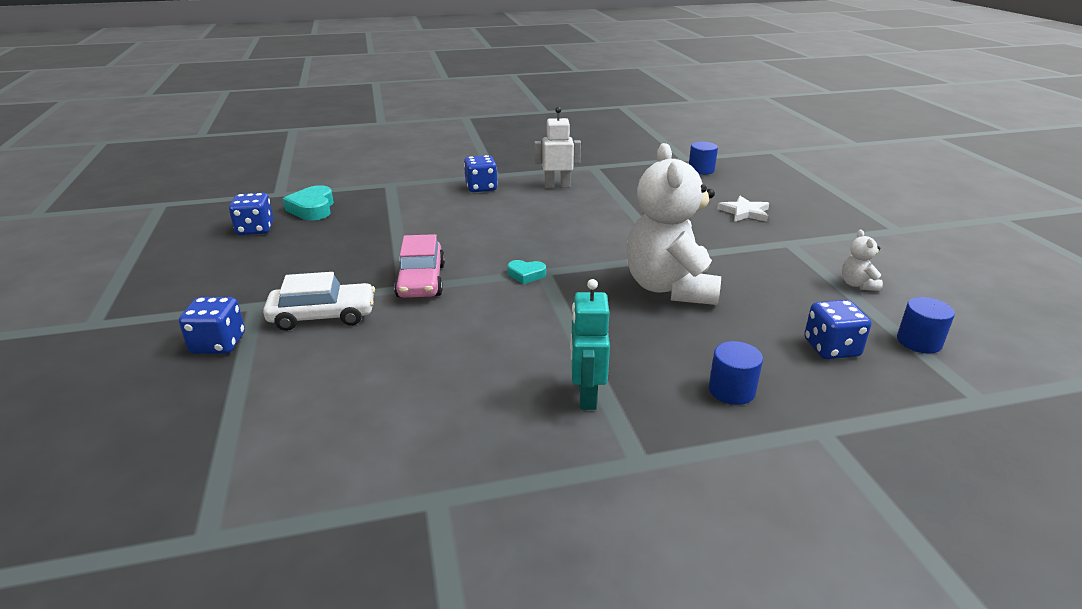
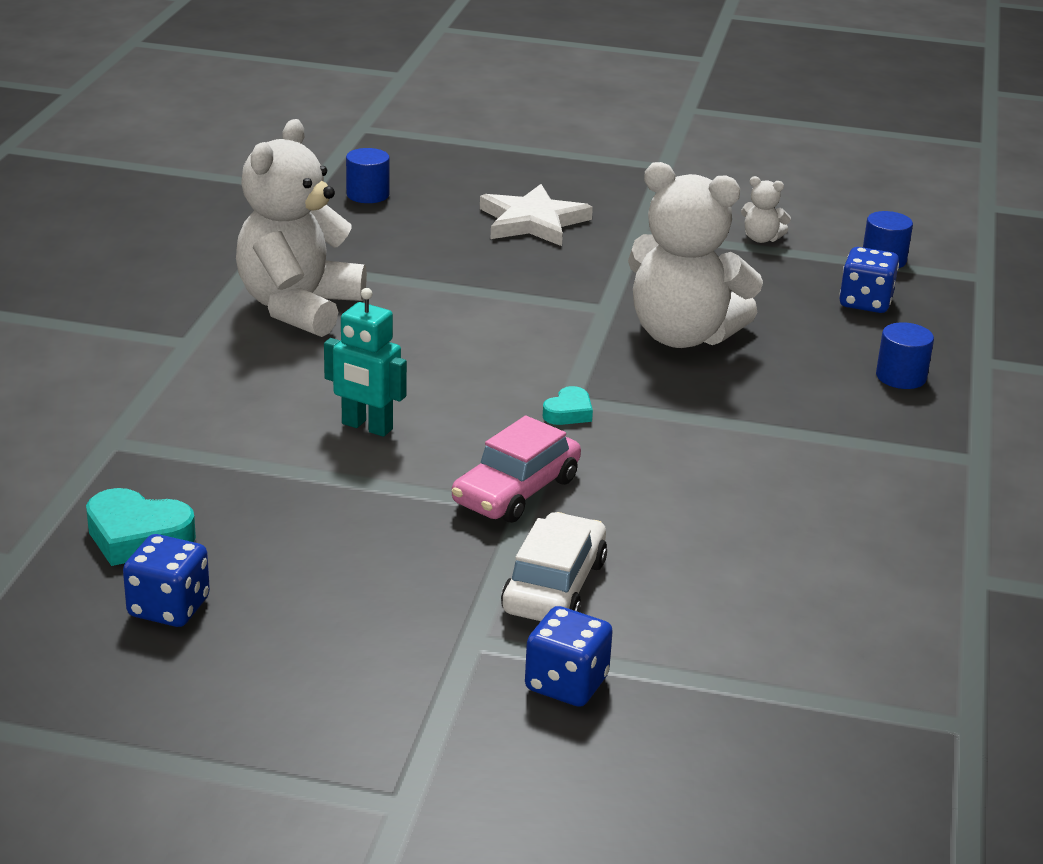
camera: 65 degrees left, 0 degrees up
pink car [394,234,445,298] -> pink car turned 105 degrees clockwise [452,415,581,523]
blue dice [464,155,498,192] -> none
white robot [535,107,581,188] -> white teddy bear [236,119,367,337]
turquoise robot [570,279,610,410] -> turquoise robot moved to [324,288,407,437]
white star [717,196,769,222] -> white star [480,184,593,246], size x1.50

